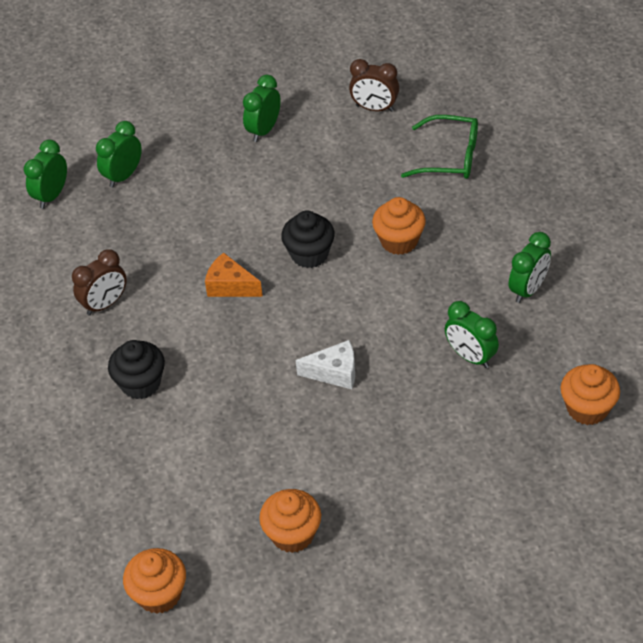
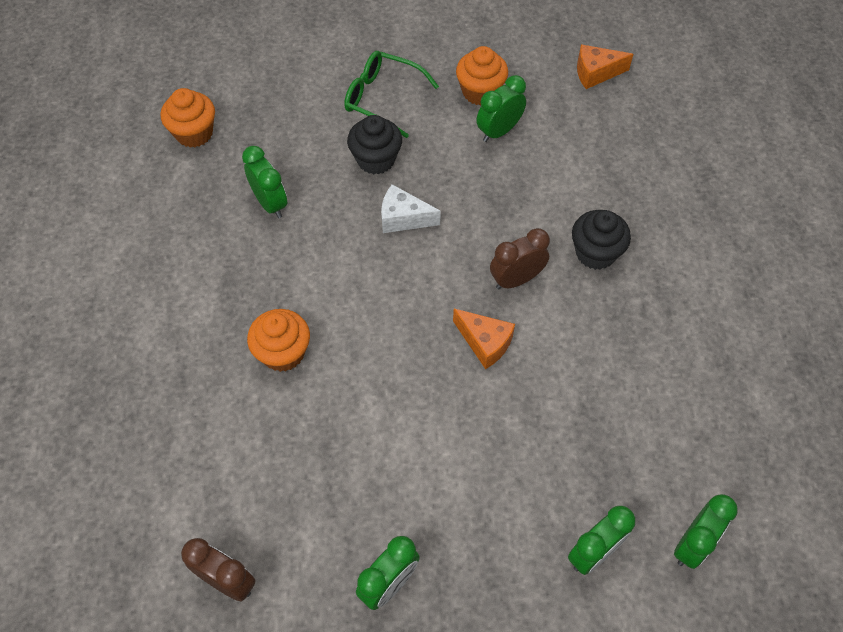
camera: 170 degrees left, 10 degrees up
brown clock [72,249,127,316] -> brown clock moved to [490,228,550,290]
orange cupcake [123,548,186,614] -> orange cheese [577,44,633,89]
black cupcake [281,211,335,268] -> black cupcake moved to [347,115,402,175]
green glasses [401,115,478,179] -> green glasses moved to [344,51,439,138]
green clock [509,232,551,303] -> green clock moved to [476,75,526,142]

